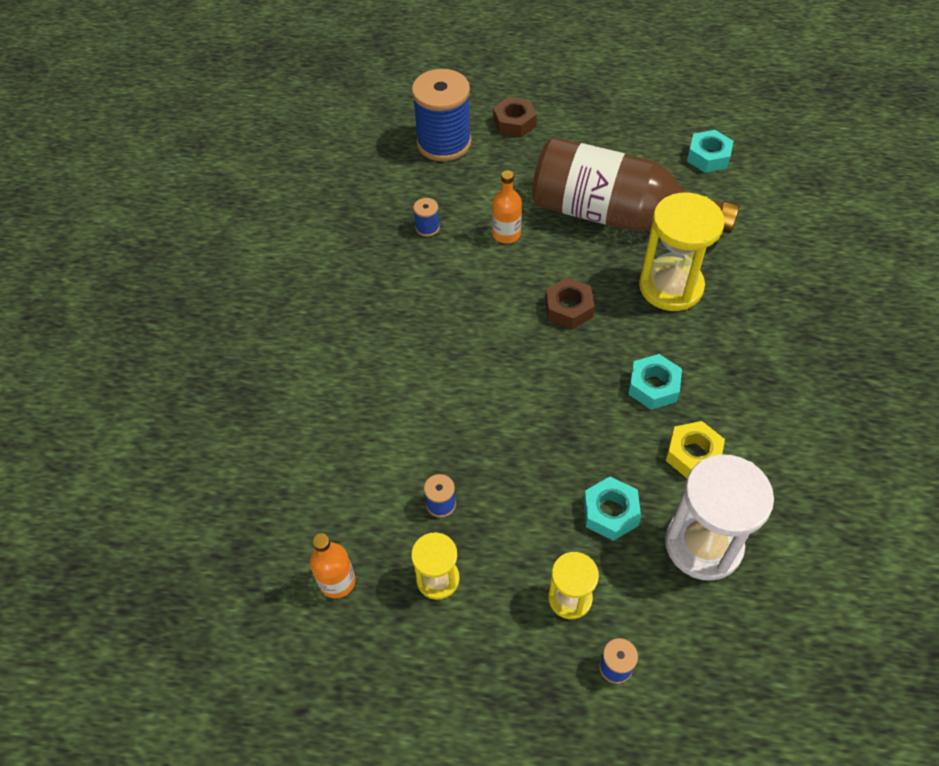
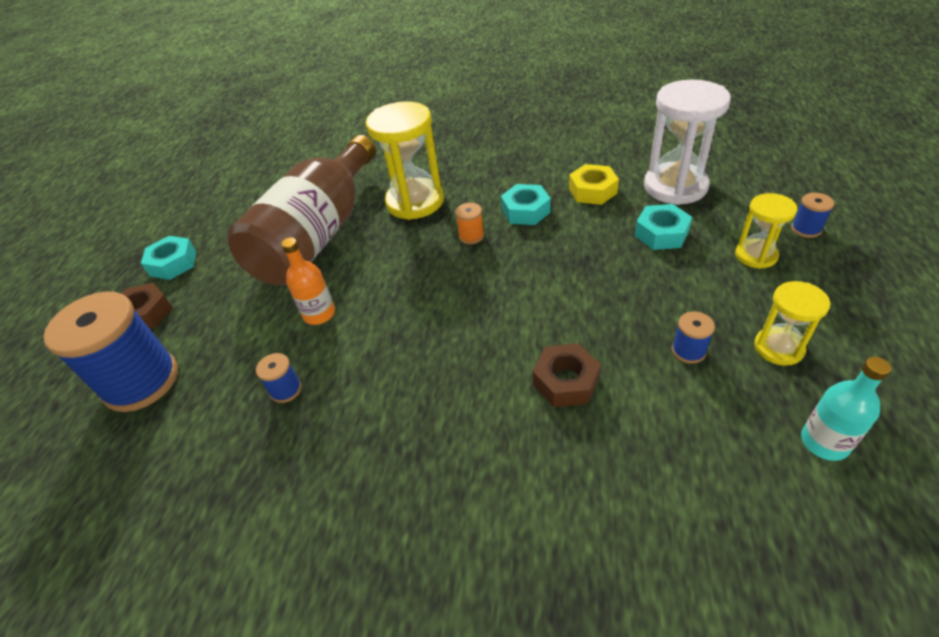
camera: 85 degrees left, 10 degrees down
orange bottle [310,534,355,598] -> turquoise bottle [801,357,891,461]
brown nut [545,278,595,329] -> brown nut moved to [532,343,601,407]
turquoise nut [687,130,734,173] -> turquoise nut moved to [141,236,197,280]
none -> orange spool [455,203,484,244]

